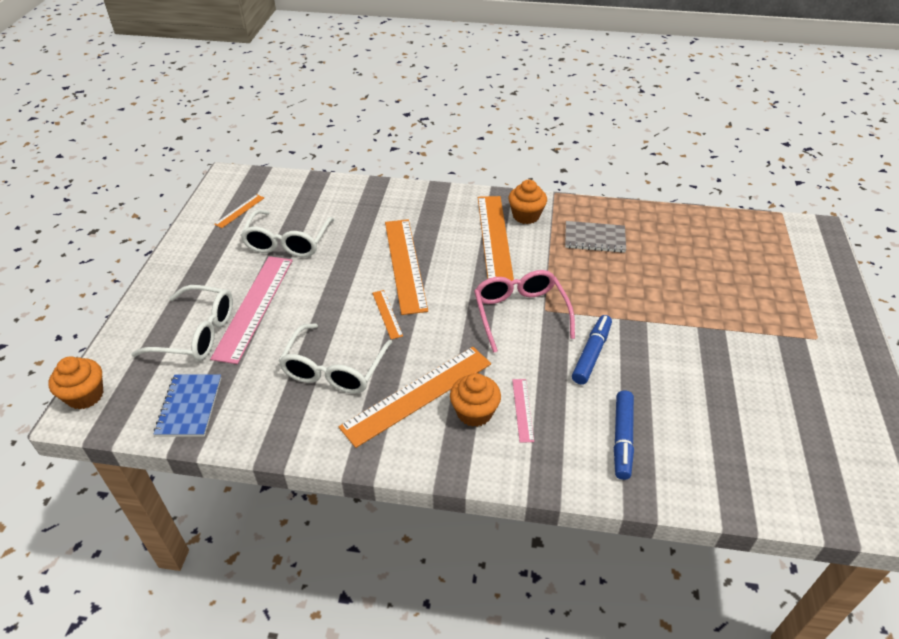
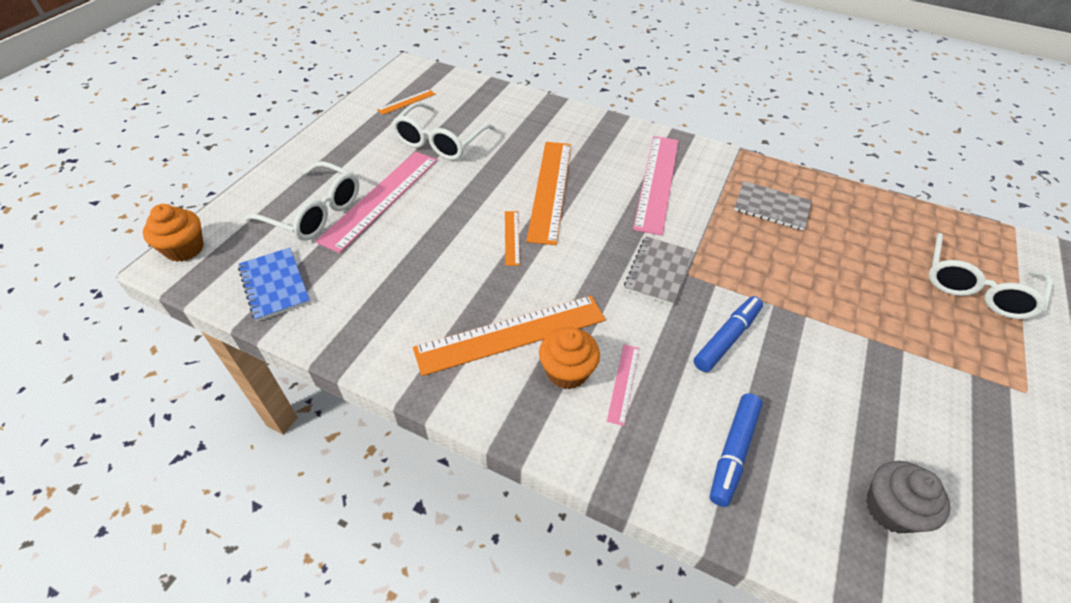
camera: 15 degrees right, 5 degrees up
blue notebook [154,374,221,437] -> blue notebook turned 45 degrees counterclockwise [238,248,310,322]
white glasses [279,323,392,394] -> white glasses moved to [929,233,1053,319]
pink glasses [474,270,575,353] -> grey notebook [624,237,692,306]
orange ruler [478,196,514,281] -> pink ruler [633,136,679,236]
orange cupcake [508,180,547,224] -> none
none -> grey cupcake [866,461,950,533]

